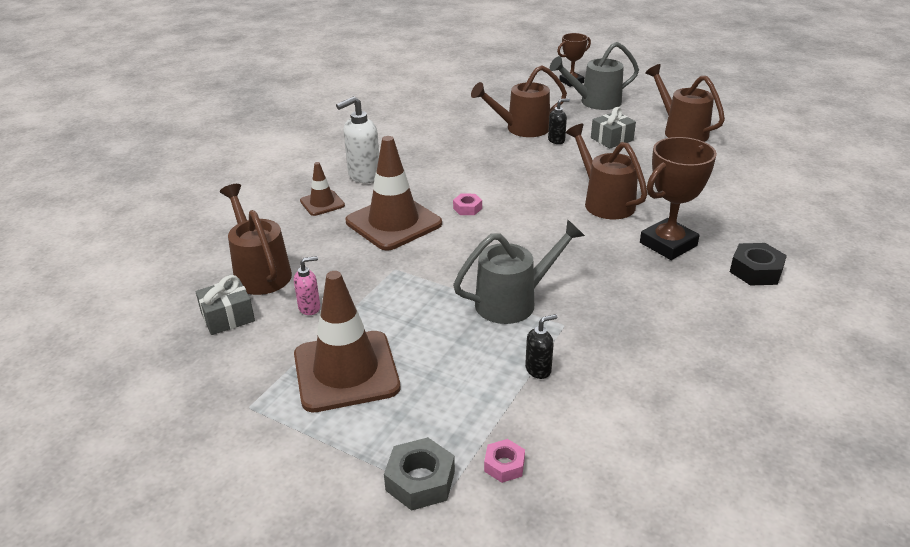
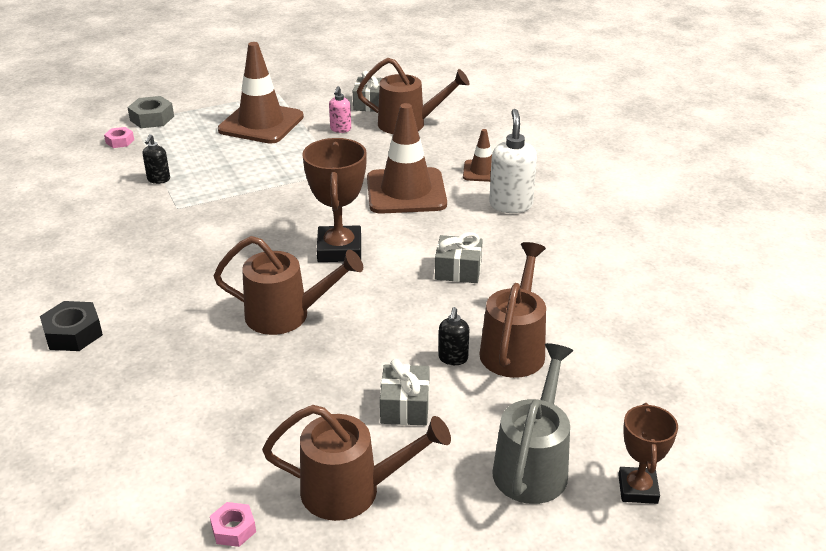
camera: 125 degrees right, 0 degrees up
pink nut [453,194,482,215] -> pink nut moved to [210,502,256,547]
grey watering can [453,219,585,324] -> none
brown trophy [640,137,717,260] -> brown trophy moved to [302,138,367,262]
none -> grey gift [435,232,483,283]

